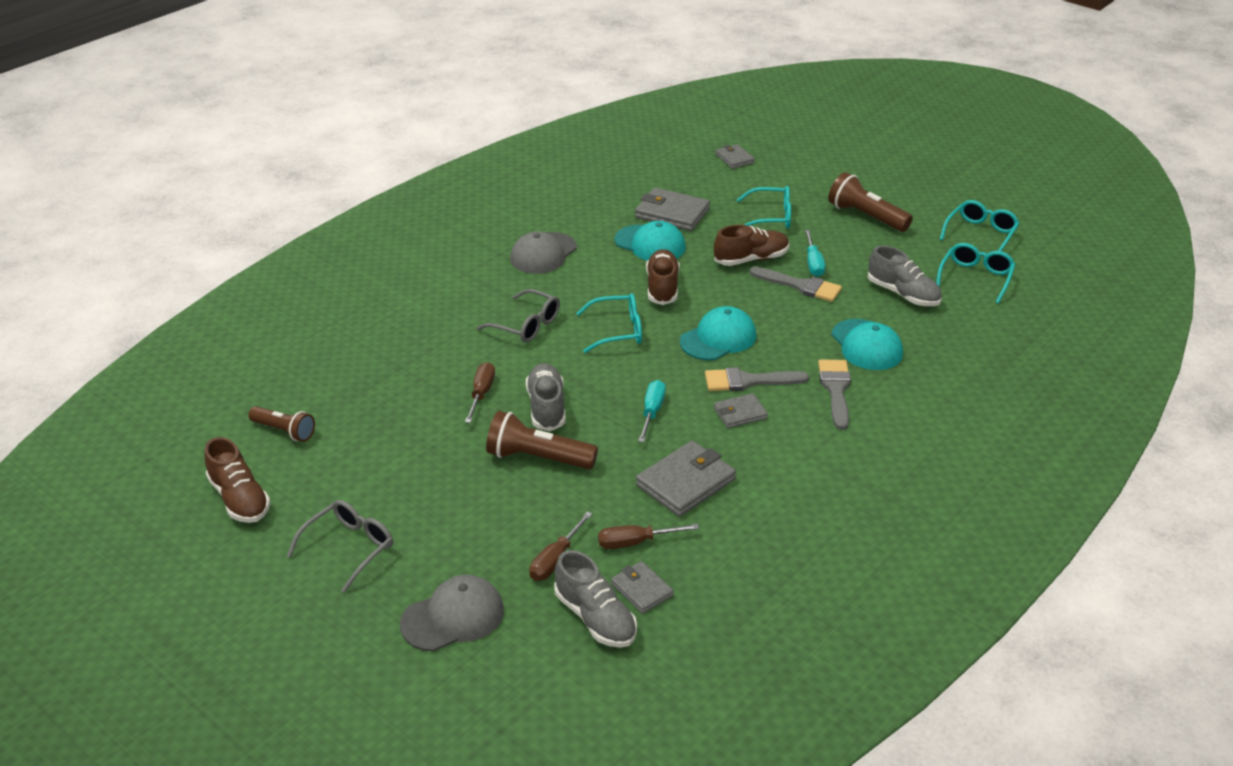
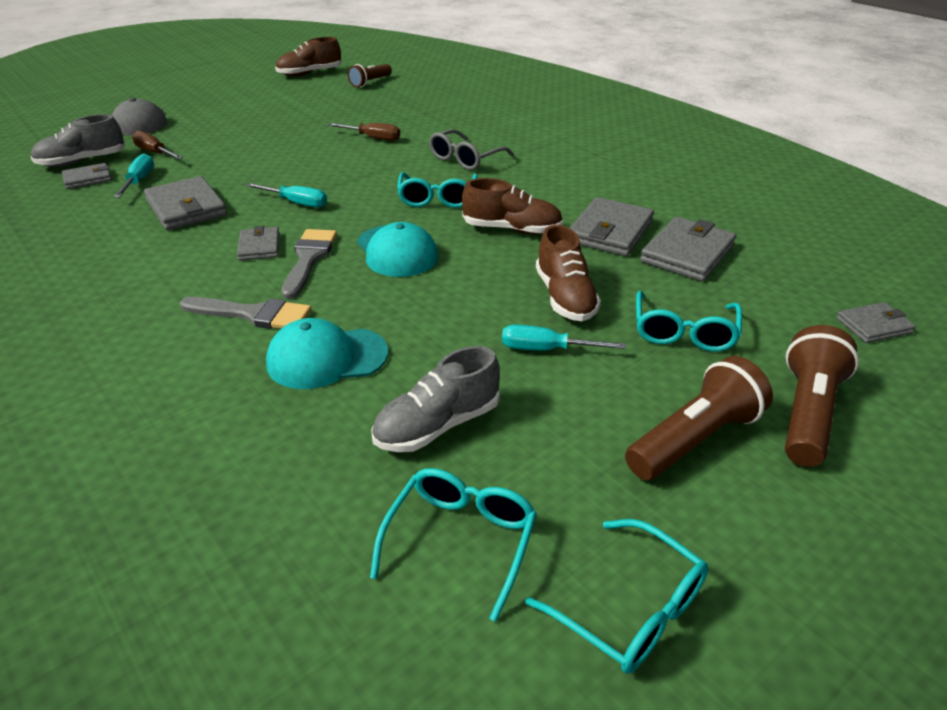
camera: 100 degrees right, 0 degrees up
grey glasses [287,500,393,593] -> none
brown flashlight [486,411,598,469] -> brown flashlight moved to [785,325,859,467]
grey cap [510,232,577,274] -> none
grey shoe [526,363,566,431] -> none
brown screwdriver [598,524,699,549] -> turquoise screwdriver [114,153,154,198]
turquoise cap [614,221,686,261] -> grey wallet [570,197,654,256]
grey brush [750,267,842,302] -> none
turquoise glasses [936,243,1016,304] -> turquoise glasses turned 105 degrees counterclockwise [370,468,537,622]

